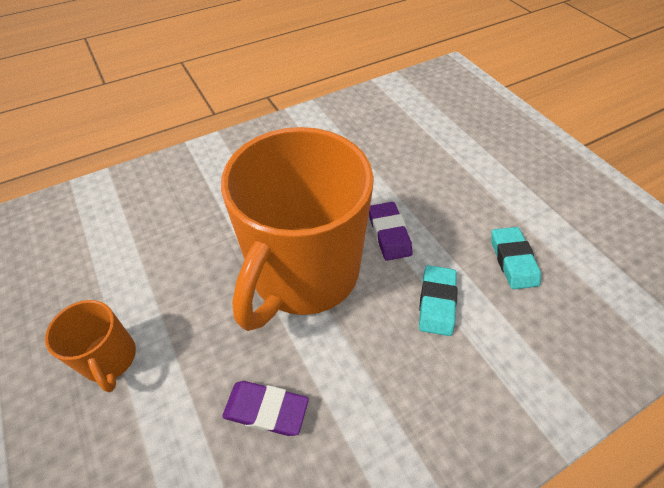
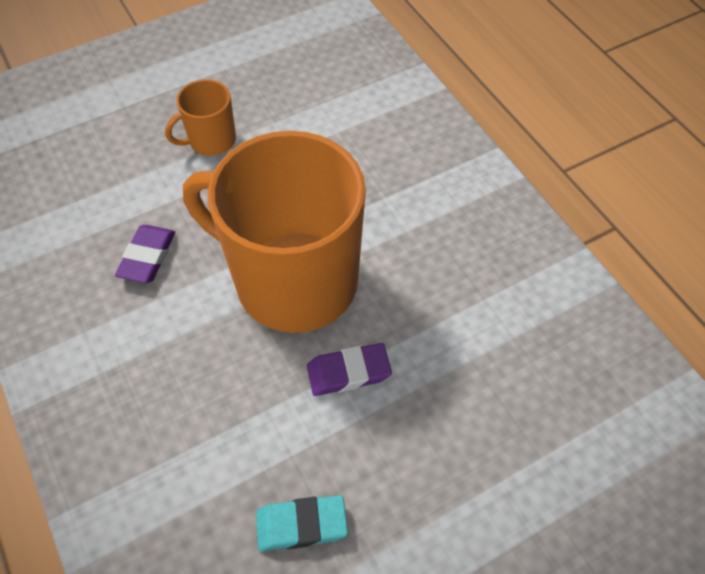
camera: 90 degrees right, 5 degrees up
turquoise eraser [419,265,458,336] -> none

